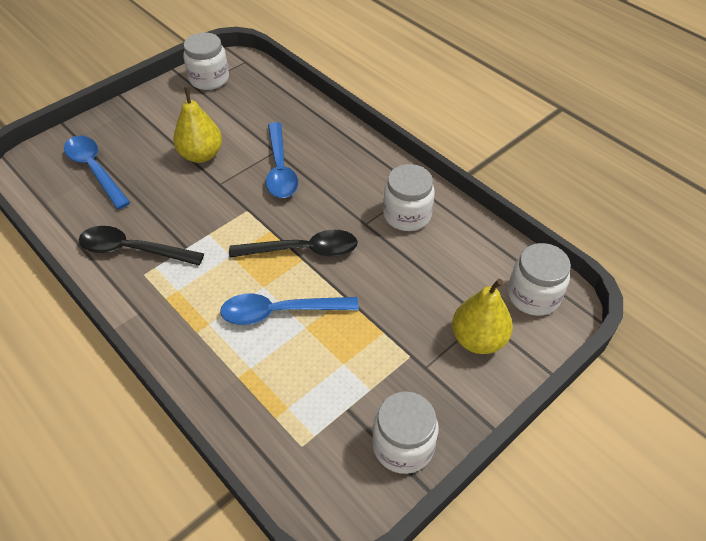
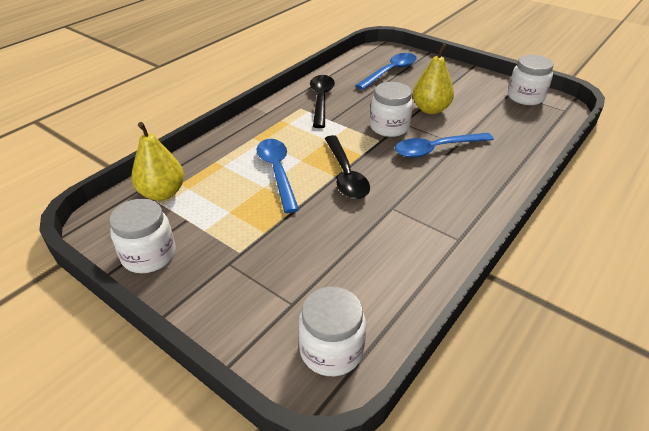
camera: 80 degrees right, 10 degrees down
white jar [383,164,435,231] -> white jar moved to [370,82,413,137]
yellow pear [452,279,513,354] -> yellow pear moved to [131,122,184,201]

